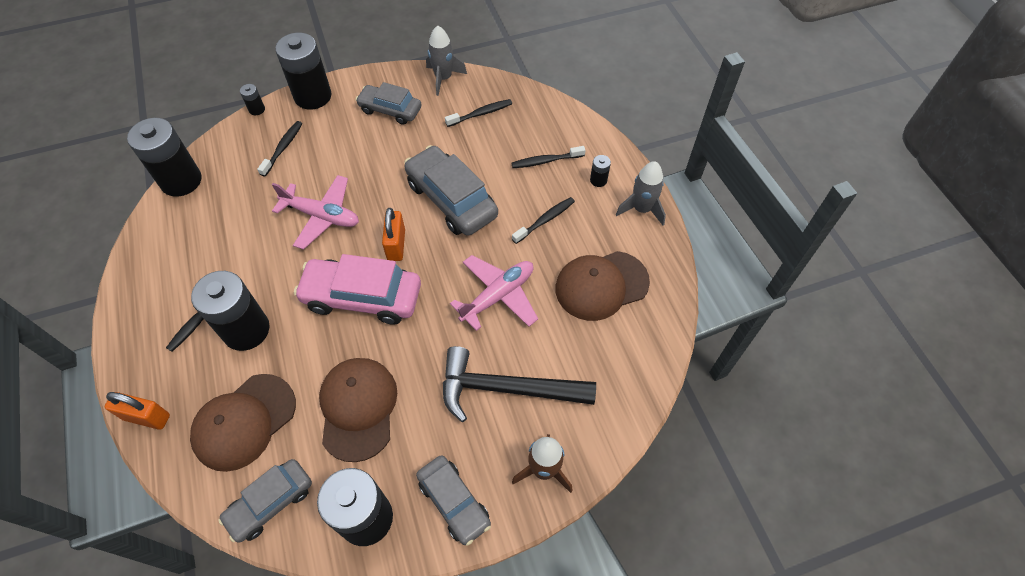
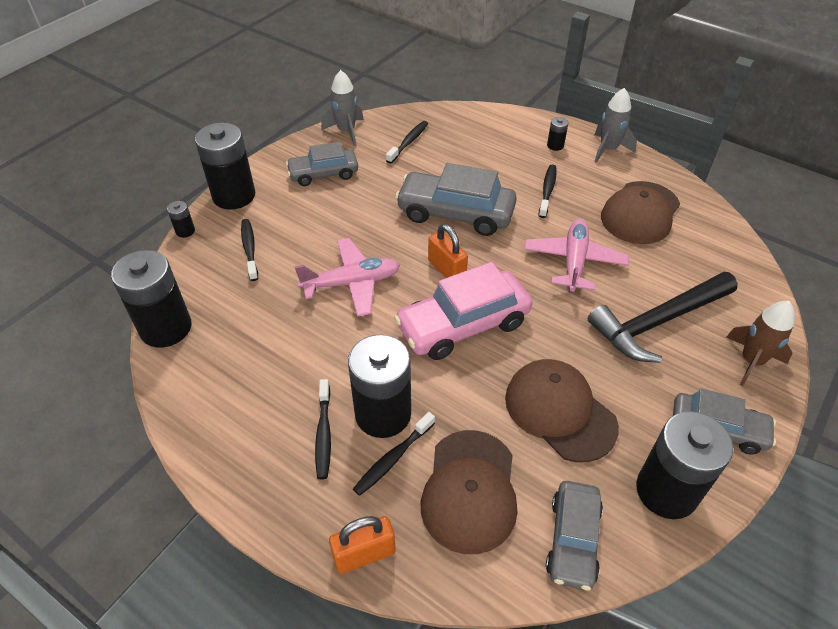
camera: 35 degrees left, 10 degrees down
black toothbrush [511,146,585,168] -> black toothbrush moved to [353,412,435,496]

